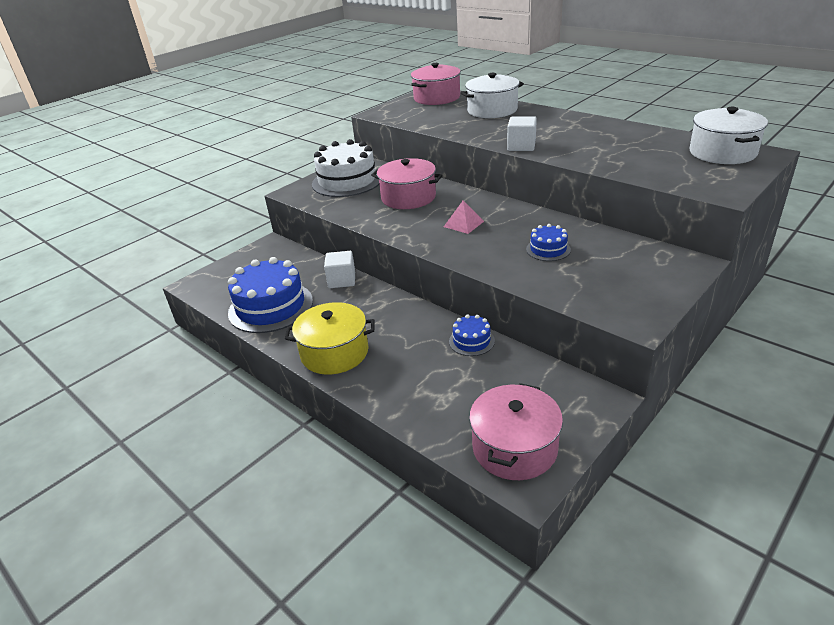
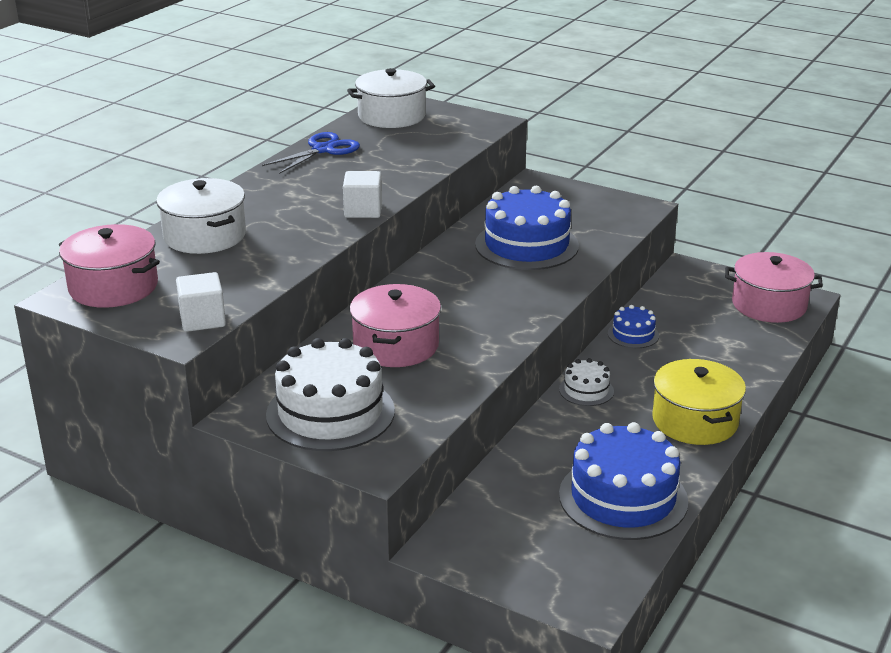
camera: 105 degrees left, 5 degrees down
white cube [324,251,355,288] -> white cube moved to [176,272,226,332]
pink pyramid [444,201,484,234] -> none
blue cake [526,224,571,261] -> blue cake [475,186,579,270], size x2.08
none -> blue scissors [262,132,360,174]
none -> white cake [559,358,614,406]

